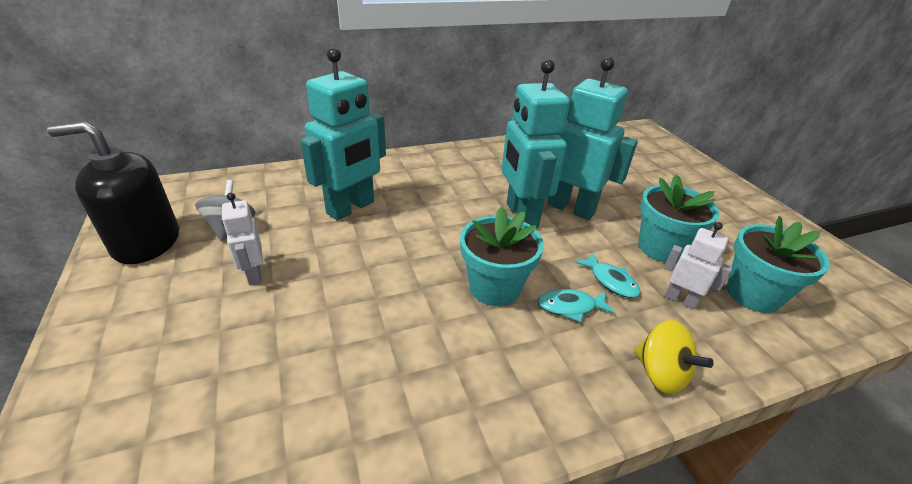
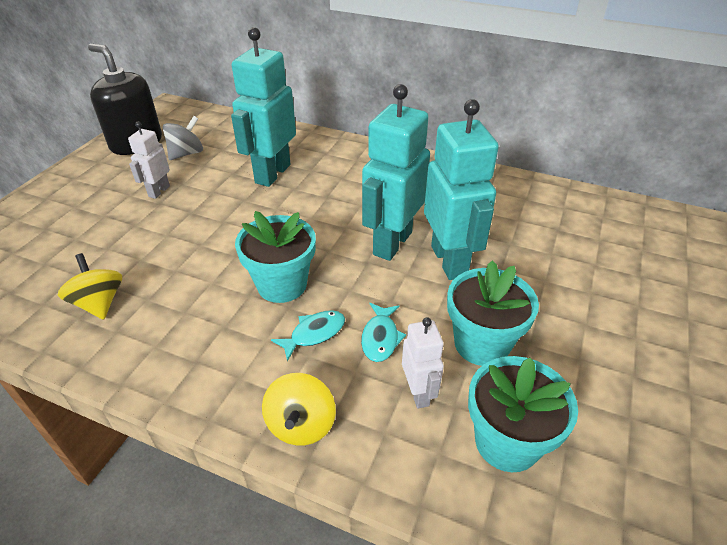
camera: 45 degrees right, 5 degrees up
turquoise robot [300,47,386,221] -> turquoise robot turned 120 degrees clockwise [231,27,296,187]
turquoise fish [538,289,616,322] -> turquoise fish turned 105 degrees clockwise [271,310,345,361]
none -> yellow spinning top [58,253,122,320]

